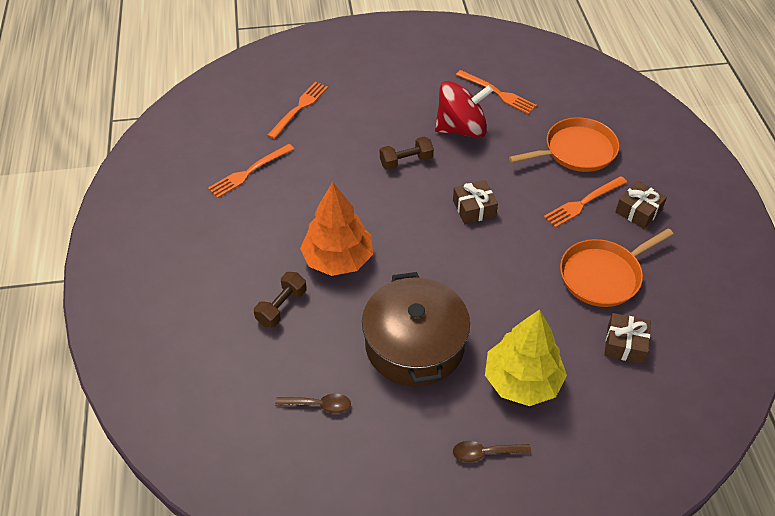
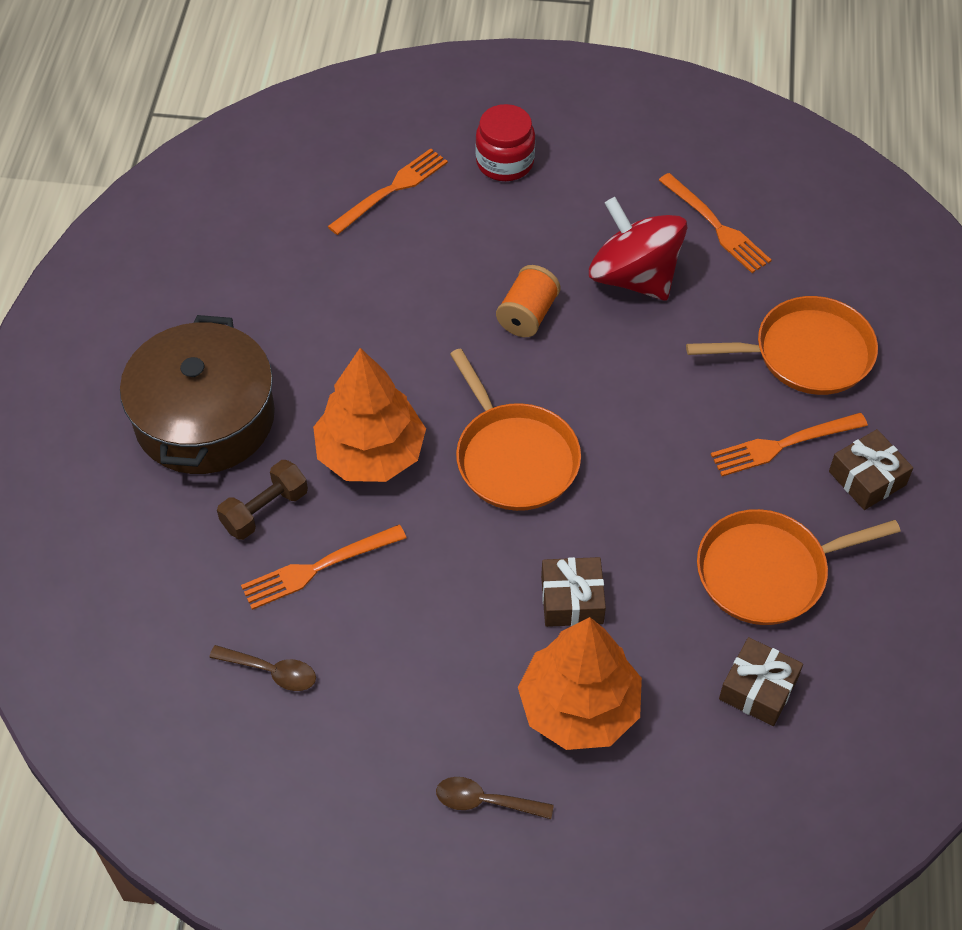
camera: 15 degrees right, 5 degrees up
orange fork [208,144,294,198] -> orange fork moved to [241,524,407,610]
brown pot [362,272,470,387] -> brown pot moved to [120,315,275,474]
brown dumbbell [380,136,434,170] -> orange spool [496,265,561,337]
red spinning top [435,81,493,138] -> red spinning top turned 135 degrees counterclockwise [589,197,687,300]
brown gift [453,180,498,224] -> brown gift moved to [541,557,606,627]
yellow tree [485,309,567,406] -> orange tree [518,617,642,750]
none -> orange pan [450,348,581,511]
none -> red jar [475,104,535,181]

